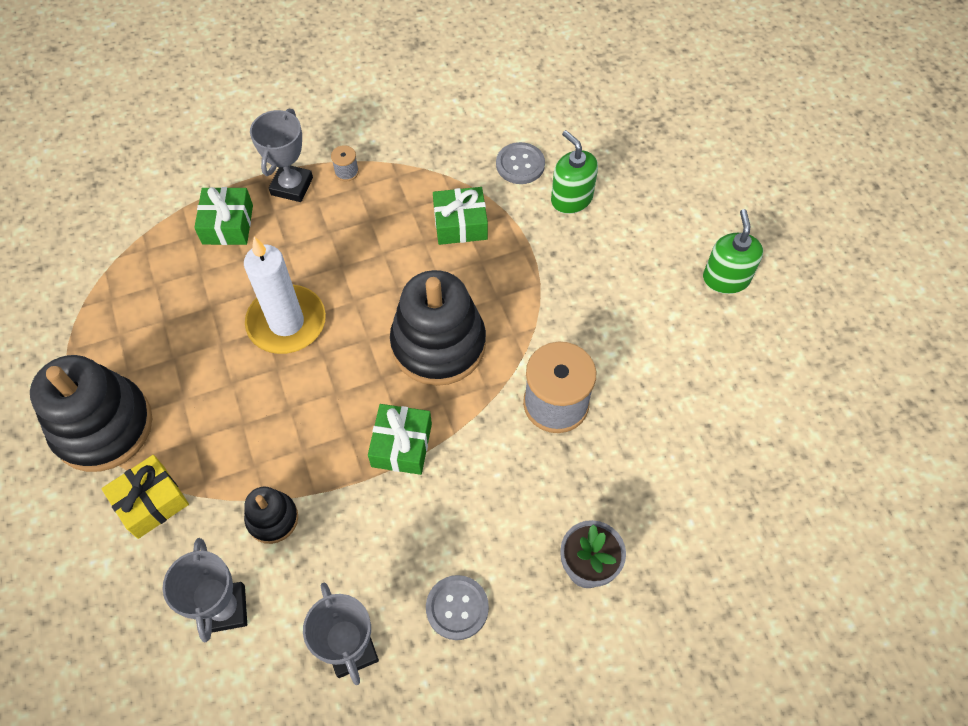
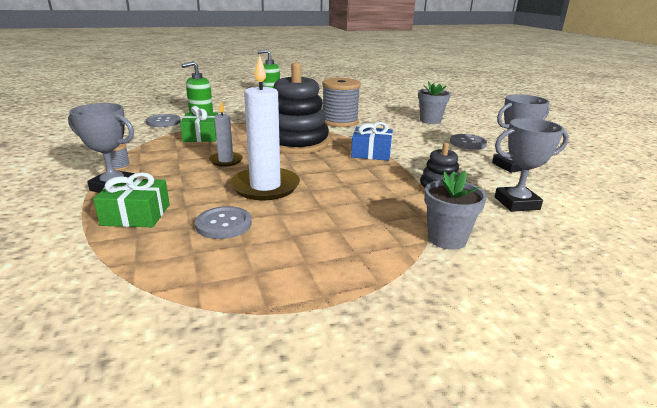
camera: 90 degrees left, 35 degrees down
black stacking toy [30,355,152,472] -> none
yellow gift [101,455,189,539] -> grey flower pot [424,171,487,250]
green gift [368,404,432,475] -> blue gift [351,122,393,161]
none -> grey button [195,206,251,239]
none -> white candle [209,102,243,167]

